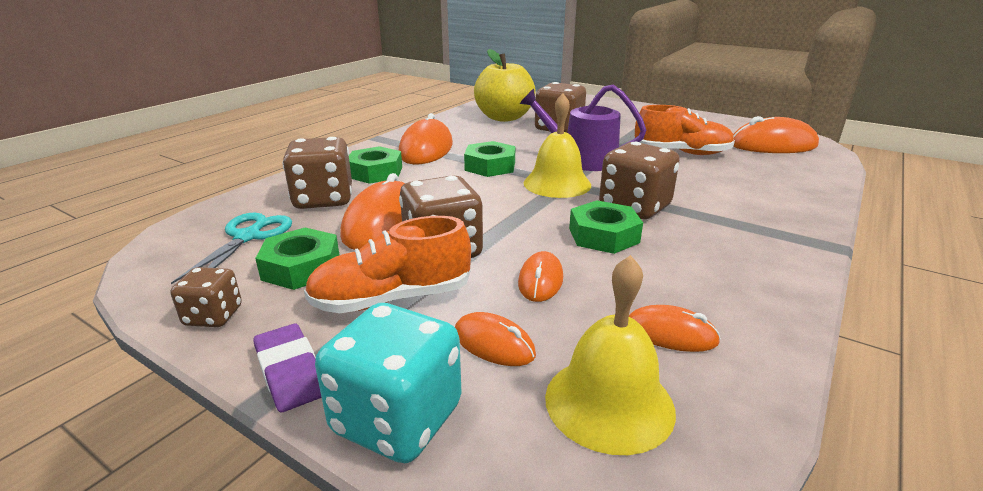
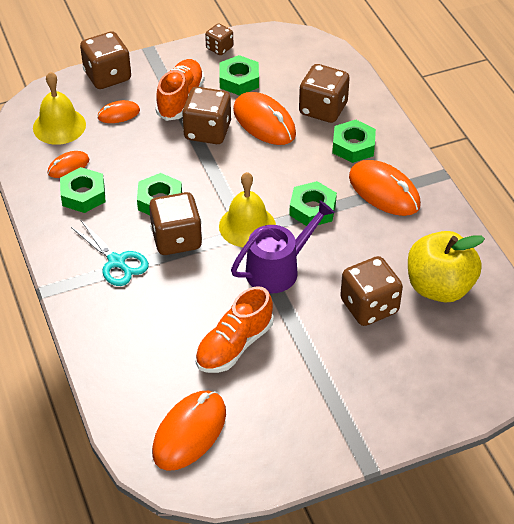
camera: 125 degrees right, 20 degrees up
turquoise scissors [171,212,292,284] -> turquoise scissors moved to [71,220,149,286]
purple eraser [253,324,322,412] -> none
turquoise dice [315,303,462,463] -> brown dice [80,31,131,89]
orange mouse [518,251,563,302] -> none
none -> green nut [60,167,106,213]

